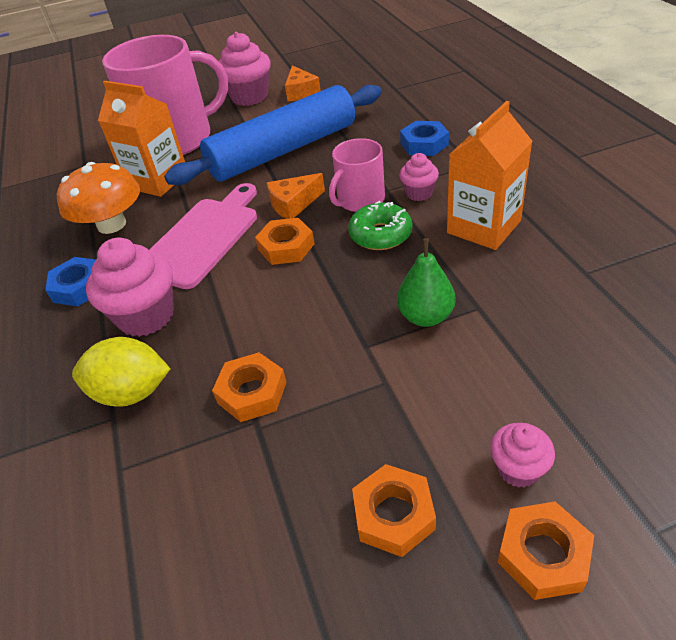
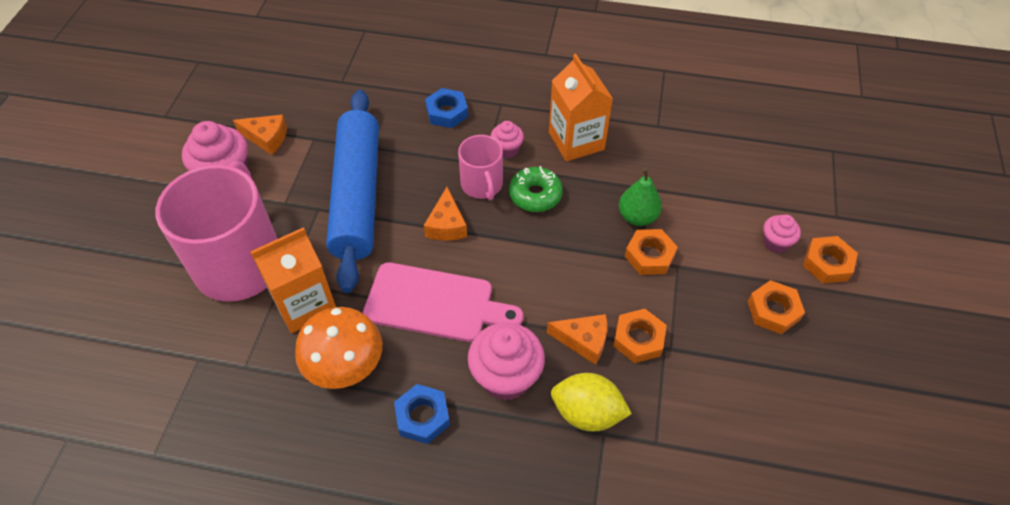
camera: 65 degrees left, 10 degrees up
yellow lemon [72,337,170,407] -> yellow lemon turned 75 degrees clockwise [551,373,632,431]
pink cutting board [150,183,257,289] -> pink cutting board turned 135 degrees clockwise [363,262,523,342]
orange nut [255,218,314,265] -> orange nut moved to [625,229,678,275]
none -> orange cheese [547,314,607,365]

